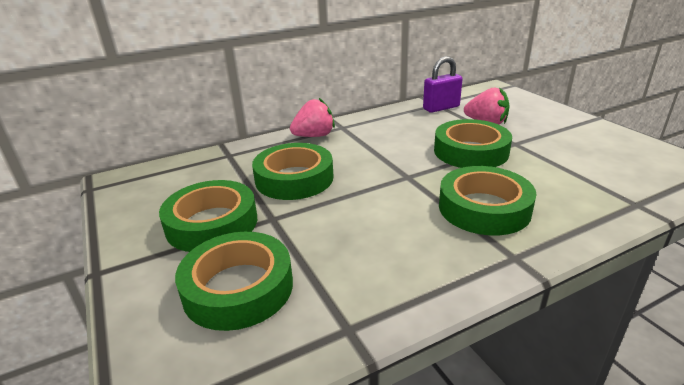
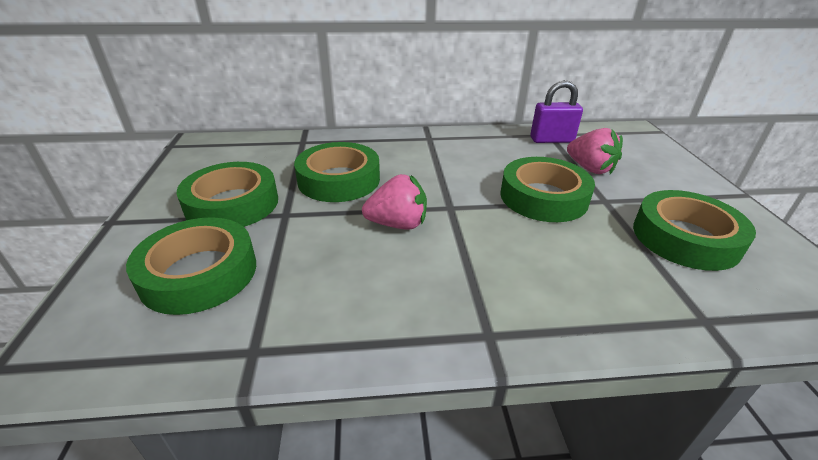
camera: 20 degrees right, 5 degrees up
pink strawberry [290,98,335,137] -> pink strawberry moved to [362,174,427,230]
green tape [439,166,537,235] -> green tape moved to [633,190,756,271]

